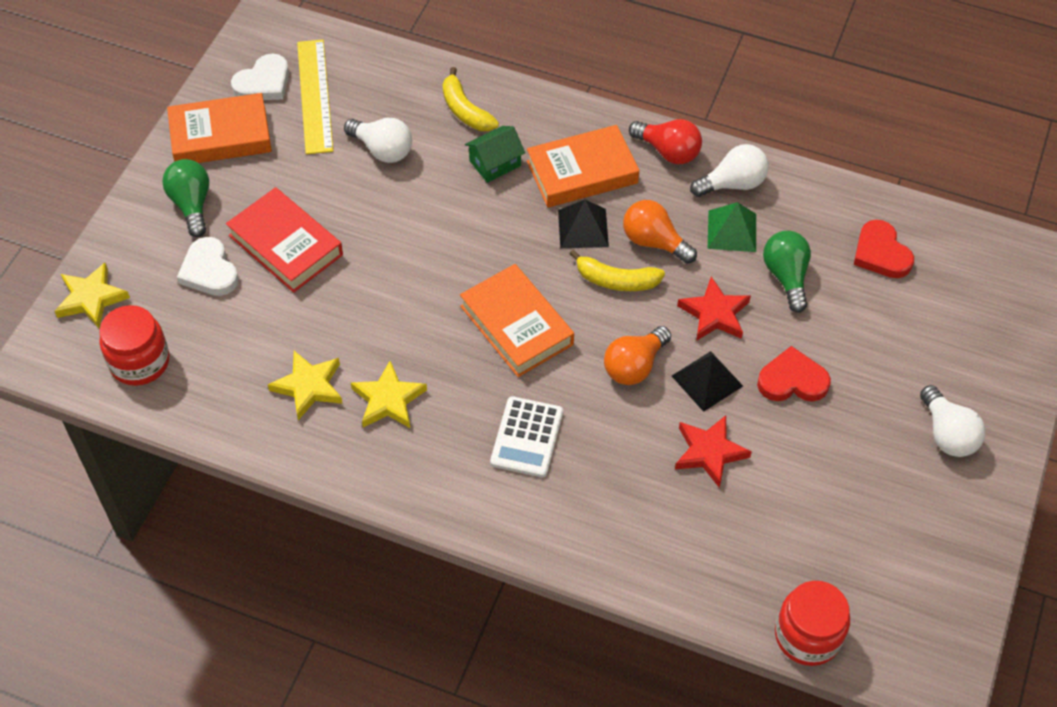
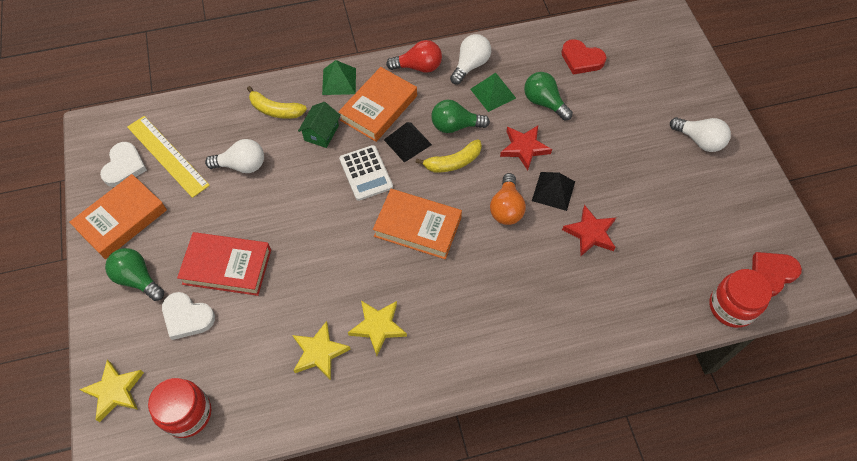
camera: 35 degrees left, 5 degrees up
white calculator [490,396,563,477] -> white calculator moved to [339,145,393,201]
orange light bulb [623,200,697,264] -> green light bulb [431,100,490,133]
red heart [757,346,831,402] -> red heart moved to [752,252,802,297]
none -> green pyramid [322,60,356,95]

